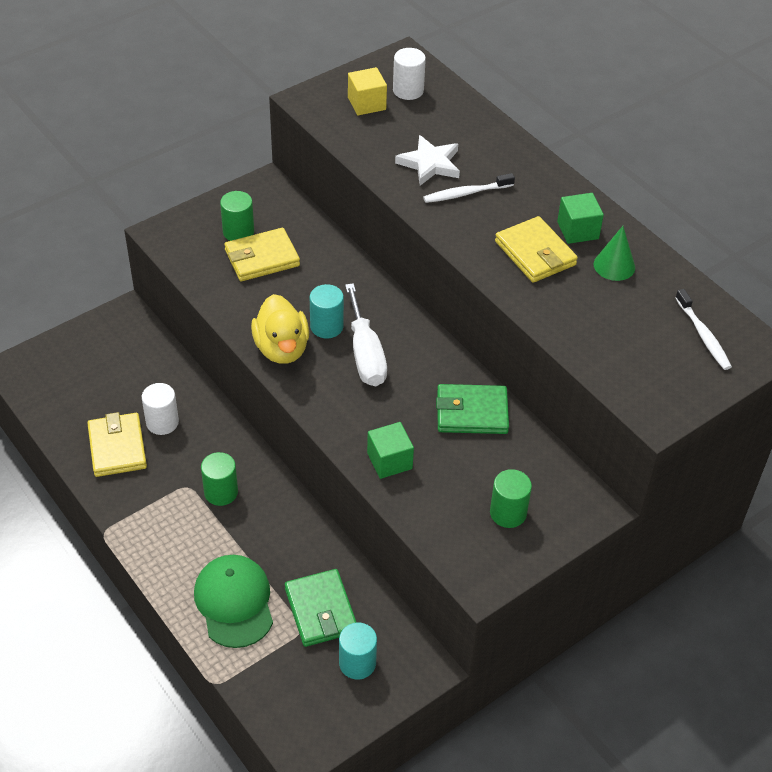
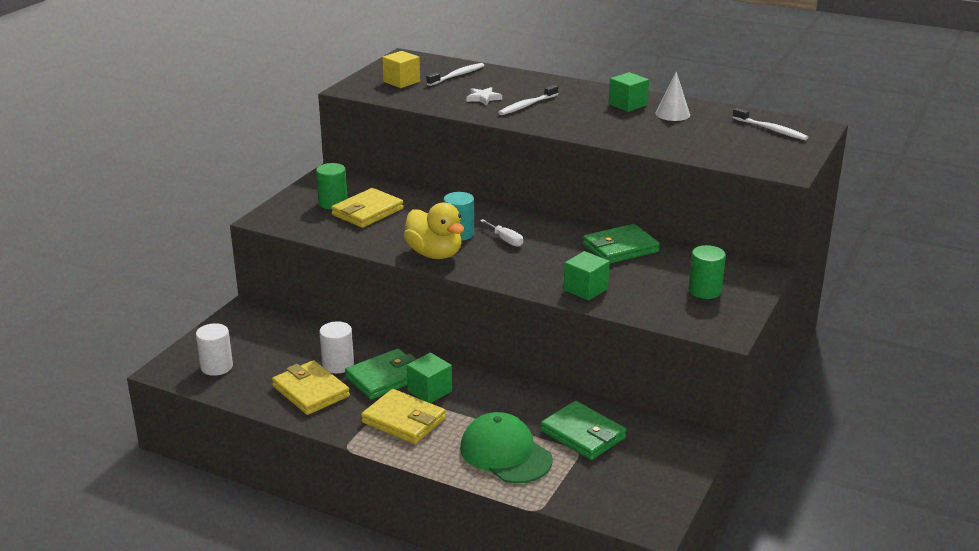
camera: 25 degrees left, 20 degrees down
green cylinder [201,452,238,506] -> green cube [407,353,452,403]
turquoise cylinder [339,623,377,679] -> none
white screwdriver [345,283,387,386] -> white screwdriver [480,219,523,247], size x0.52
white cylinder [393,48,426,100] -> white cylinder moved to [196,323,233,376]
white star [395,135,460,186] -> white star [467,87,502,105], size x0.63
yellow wallet [495,216,578,283] -> yellow wallet moved to [361,389,446,444]
green cone [594,226,635,281] -> white cone [655,72,690,121]
none -> green wallet [345,349,417,400]
none -> white toothbrush [427,63,484,86]

